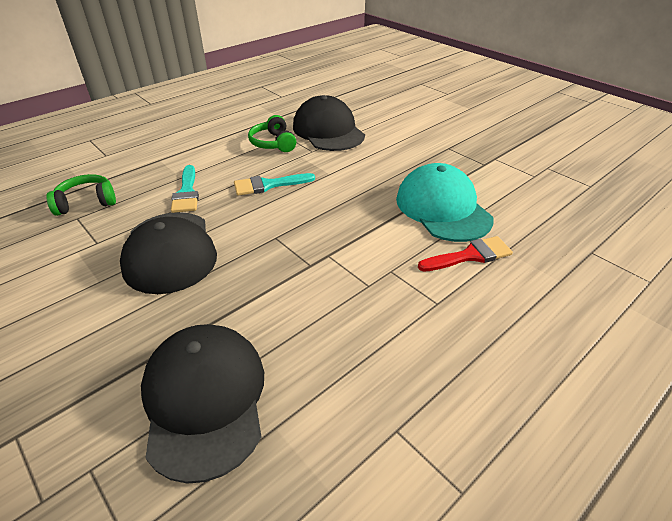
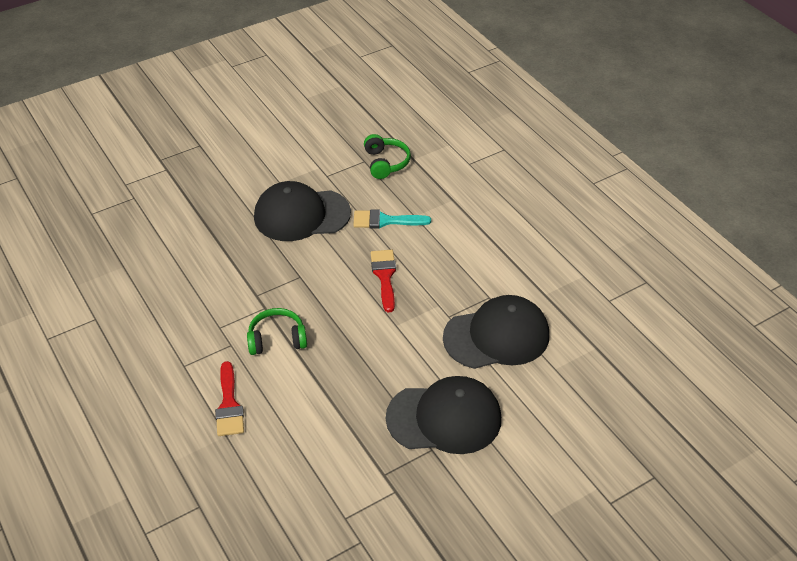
camera: 100 degrees right, 5 degrees up
black cap [141,324,264,484] -> black cap moved to [386,376,501,454]
turquoise brush [234,173,315,196] -> red brush [370,250,396,312]
green headphones [248,115,296,152] -> green headphones moved to [247,308,307,355]
turquoise cap [396,163,494,242] -> none

